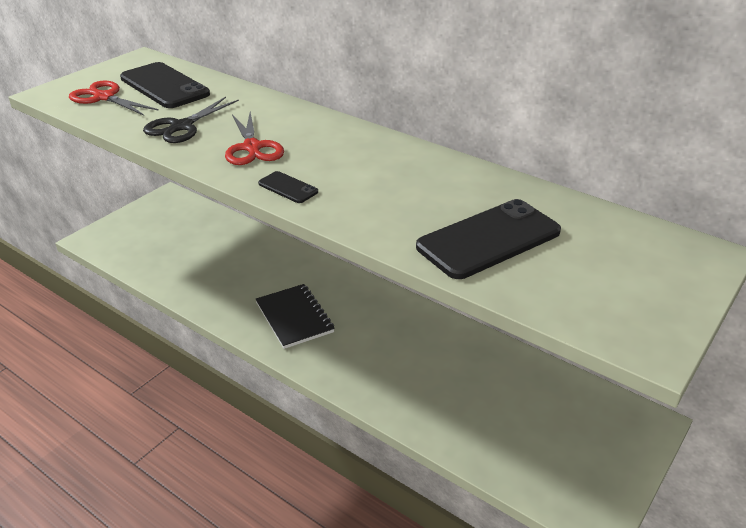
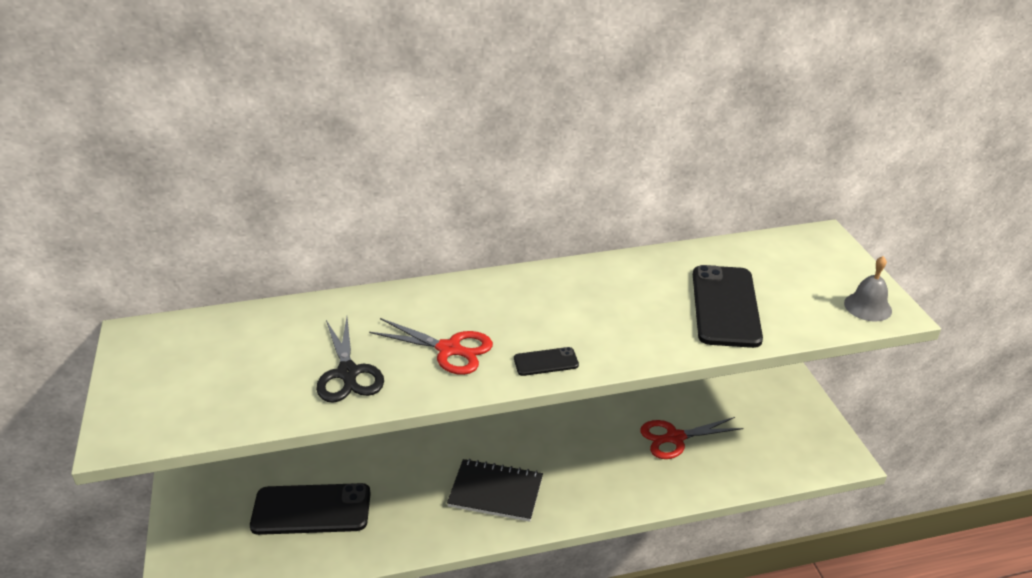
camera: 50 degrees left, 0 degrees up
red scissors [69,80,159,116] -> red scissors moved to [640,417,743,459]
black phone [120,62,210,108] -> black phone moved to [250,483,371,535]
none -> grey bell [844,256,892,321]

